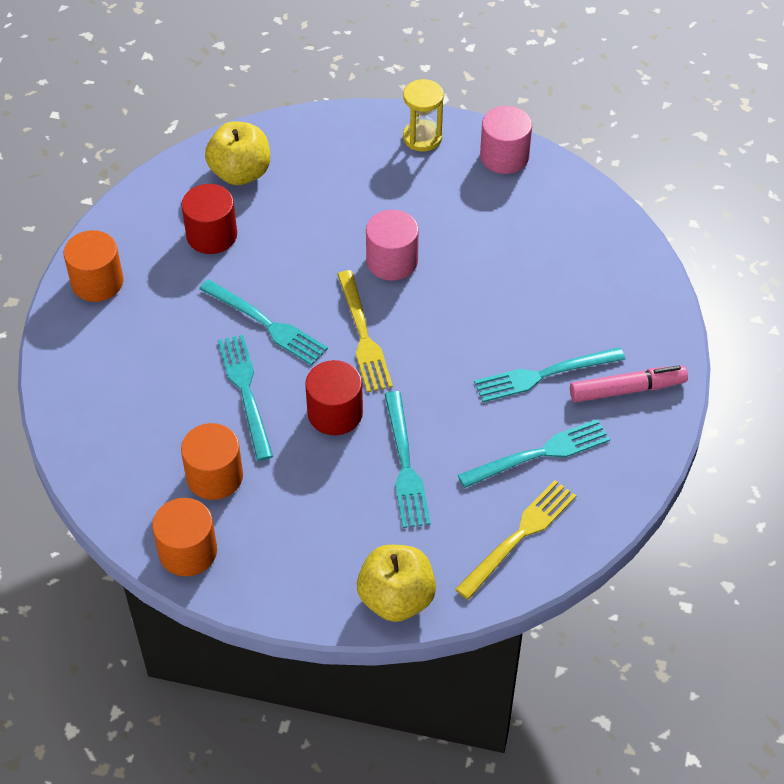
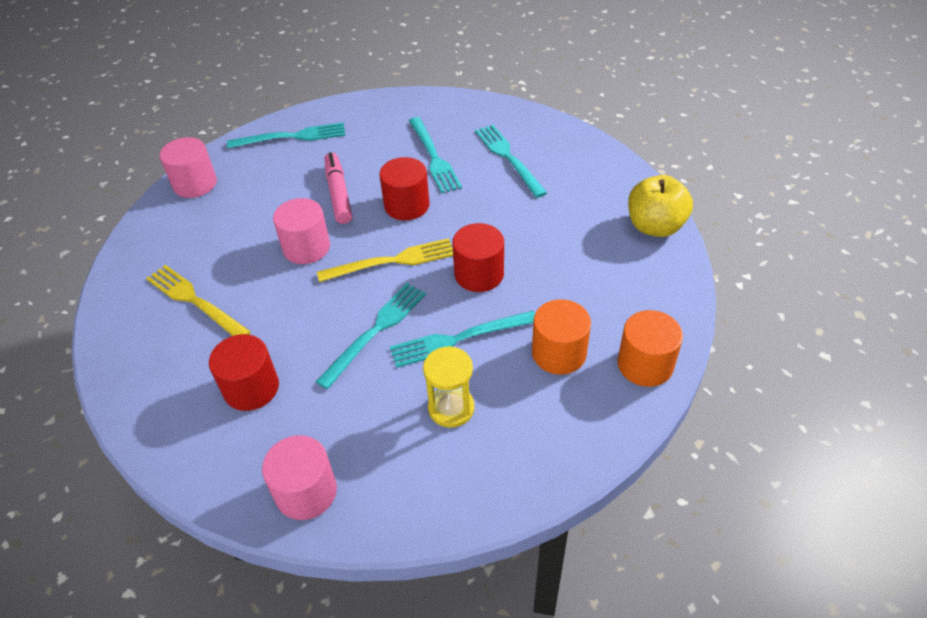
camera: 90 degrees left, 5 degrees down
orange cylinder [64,230,123,302] -> pink cylinder [262,435,337,520]
yellow apple [205,121,270,185] -> none
turquoise fork [385,391,431,528] -> turquoise fork moved to [227,122,345,148]
yellow hourglass [403,79,444,151] -> yellow hourglass moved to [423,346,474,428]
yellow fork [455,480,577,600] -> yellow fork moved to [146,265,251,336]
pink marker [570,366,688,402] -> pink marker moved to [325,152,352,224]
none -> red cylinder [379,157,430,220]

